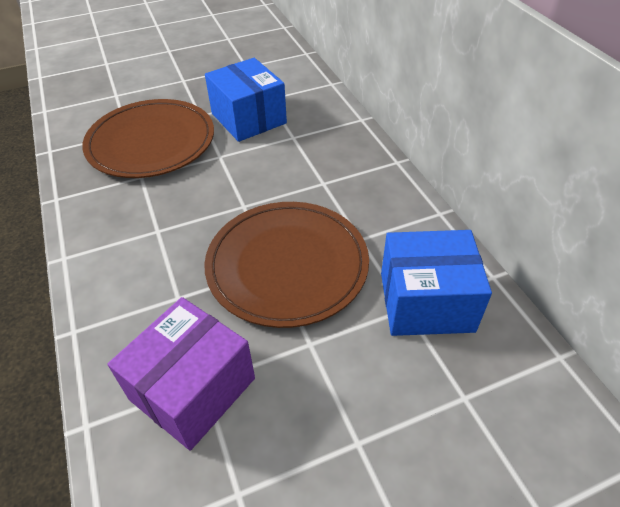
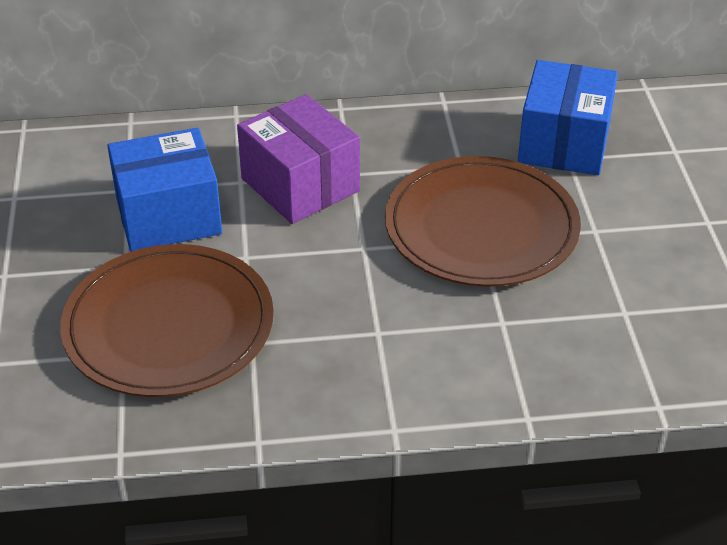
camera: 75 degrees left, 5 degrees down
purple box [108,297,255,451] -> purple box moved to [237,94,360,224]

